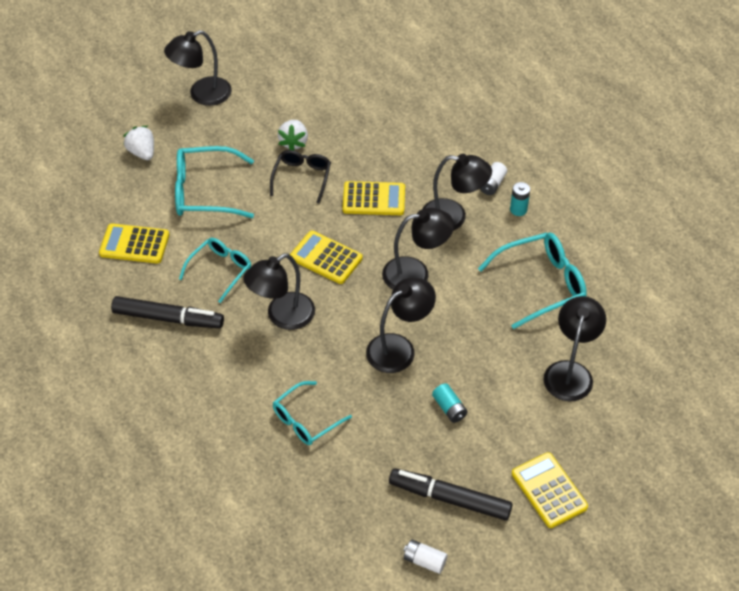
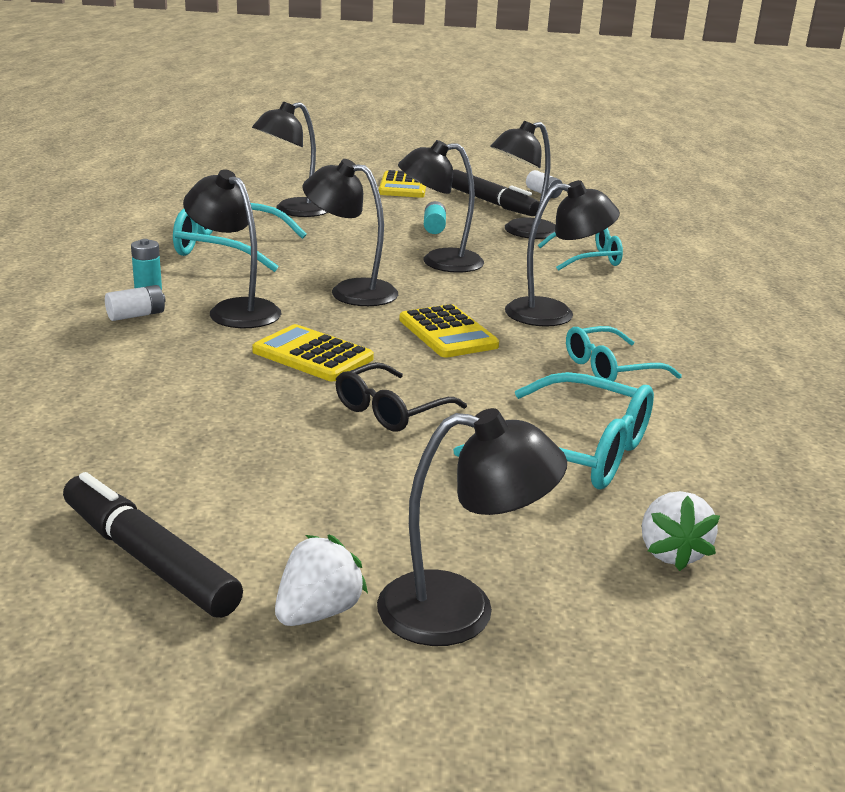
camera: 150 degrees left, 25 degrees down
yellow calculator [99,224,170,264] -> none
black marker [111,296,224,329] -> black marker moved to [63,472,243,618]
white strawberry [278,120,308,151] -> white strawberry moved to [275,535,368,626]
none -> black lamp [490,121,556,239]

